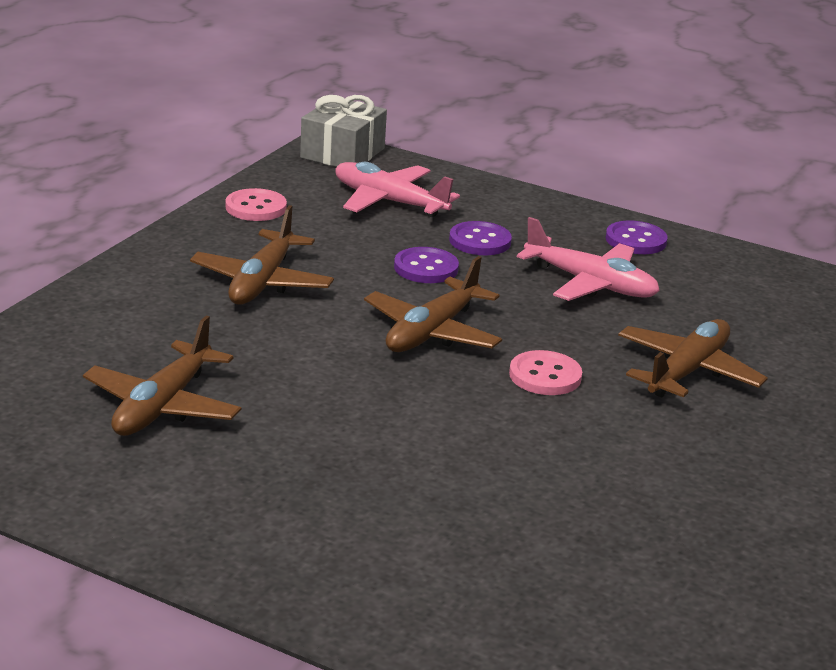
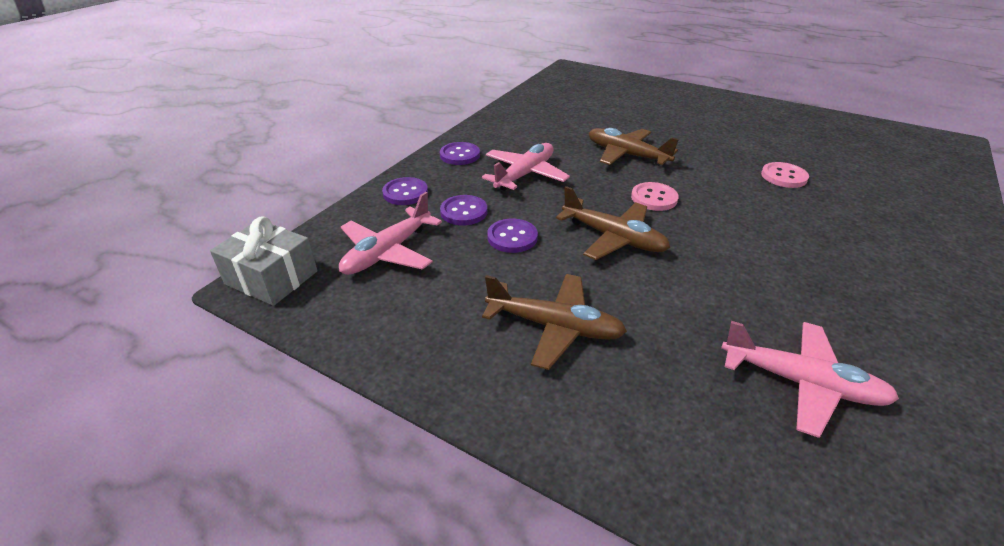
camera: 85 degrees left, 10 degrees up
brown plane [83,316,241,436] -> pink plane [721,321,899,438]
pink button [226,188,287,221] -> pink button moved to [761,162,809,188]
none -> purple button [382,177,428,205]

